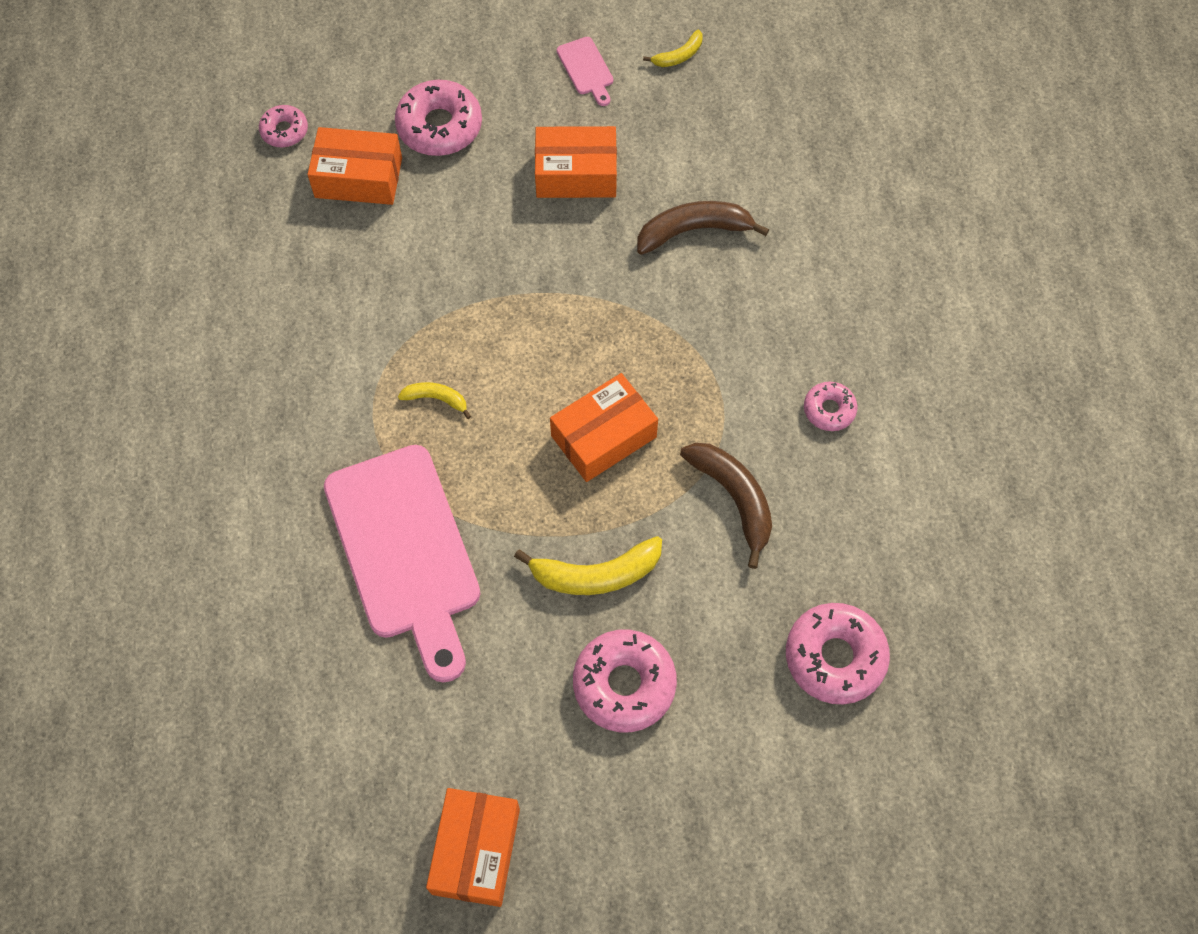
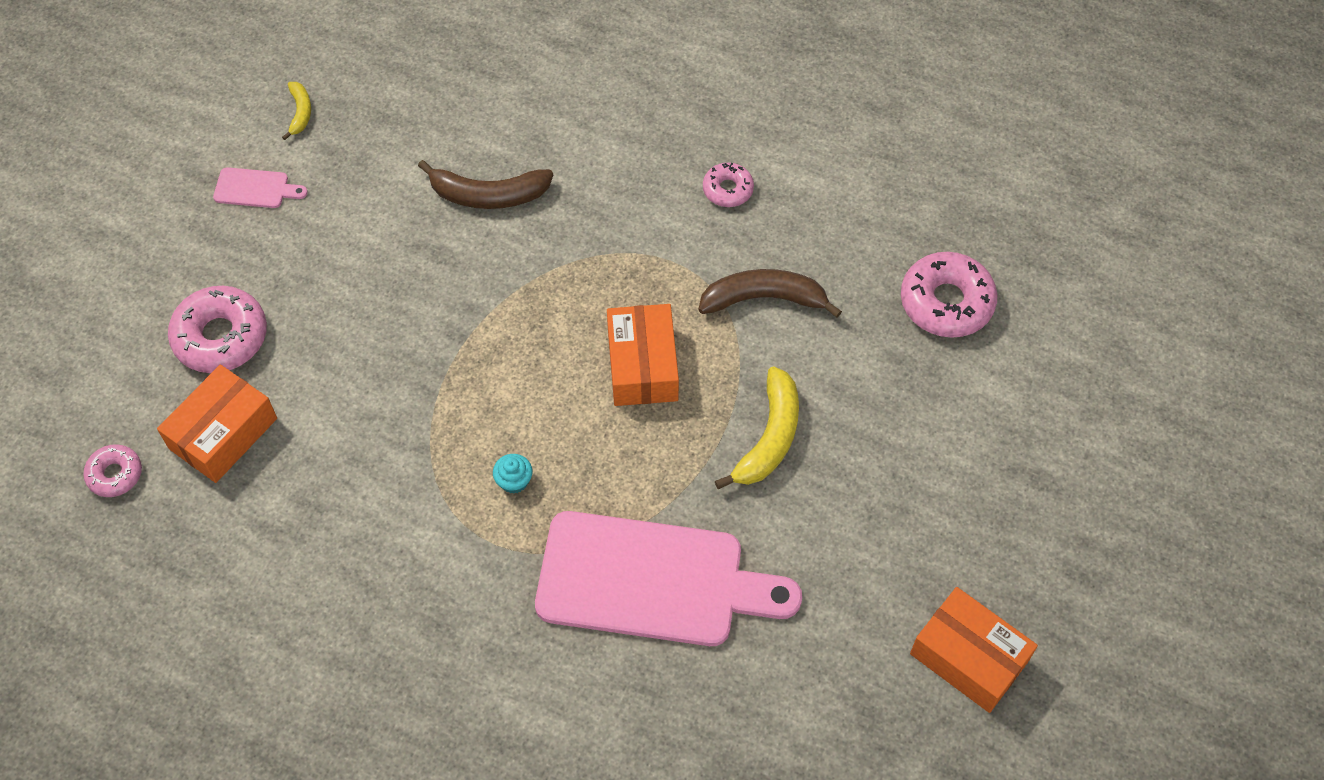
camera: 60 degrees left, 5 degrees down
yellow banana [398,382,471,419] -> turquoise cupcake [493,454,533,494]
orange box [535,126,617,198] -> none
pink donut [573,630,677,732] -> none
brown banana [637,201,769,255] -> brown banana turned 105 degrees counterclockwise [418,160,553,209]

